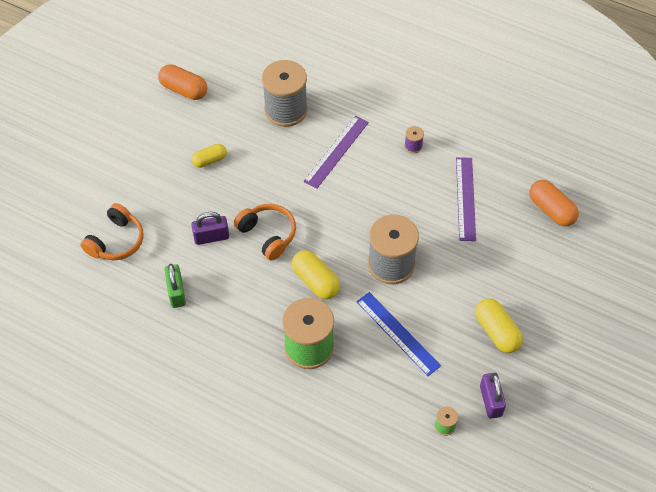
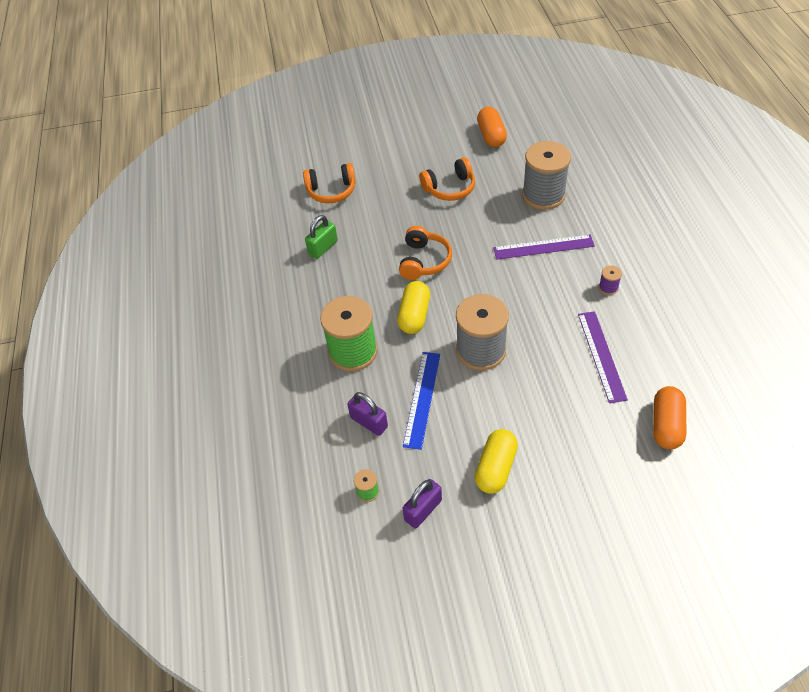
camera: 55 degrees right, 5 degrees down
yellow capsule [191,144,227,168] -> orange headphones [419,157,475,201]
purple padlock [191,212,229,245] -> purple padlock moved to [347,392,388,436]
purple ruler [456,157,476,241] -> purple ruler turned 60 degrees counterclockwise [578,311,628,403]

